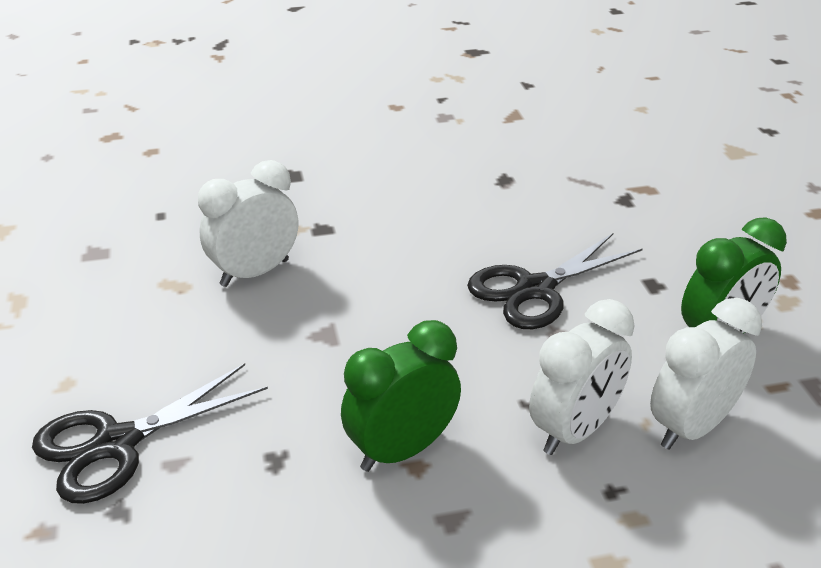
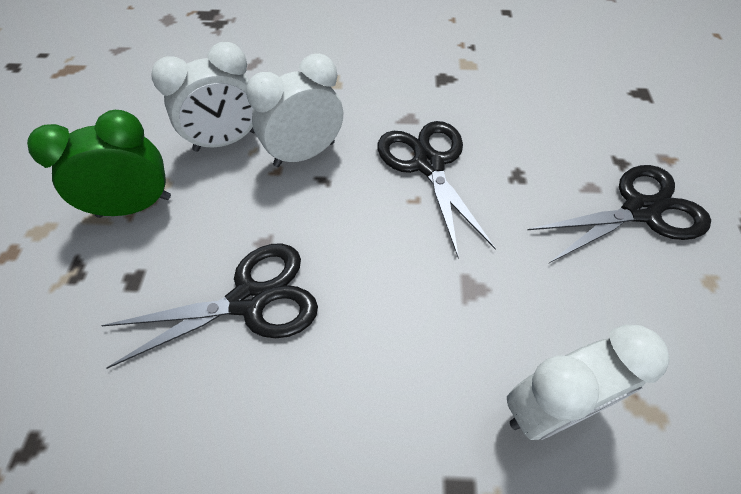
camera: 165 degrees left, 20 degrees up
green clock [341,320,461,472] -> black scissors [377,121,496,258]

